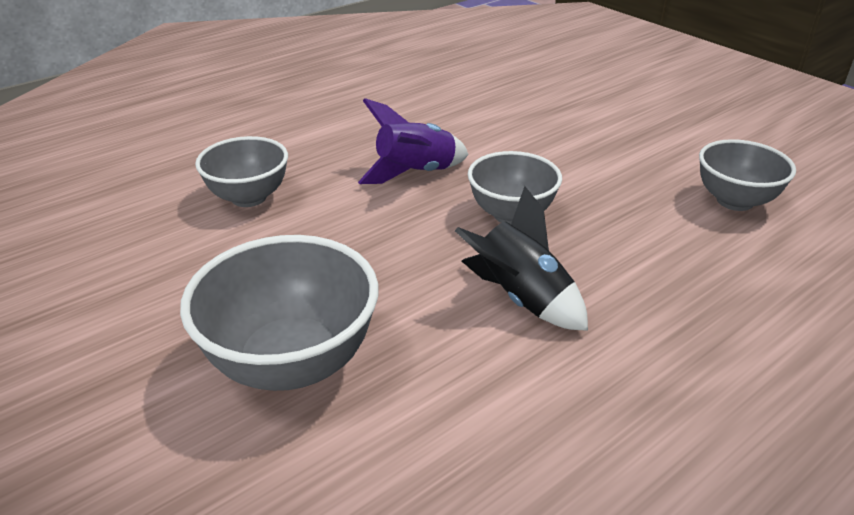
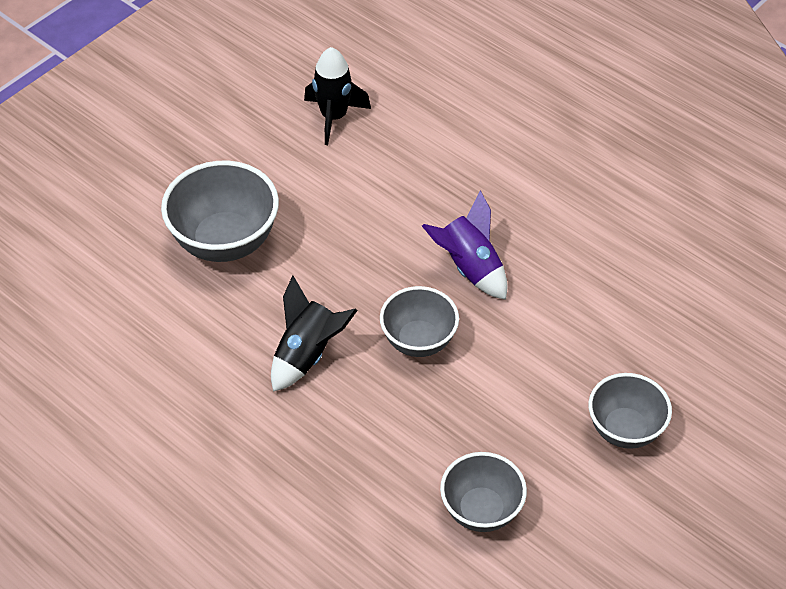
camera: 80 degrees right, 15 degrees up
grey bowl [195,136,288,207] -> grey bowl moved to [589,373,672,449]
none -> black rocket [304,47,371,145]

